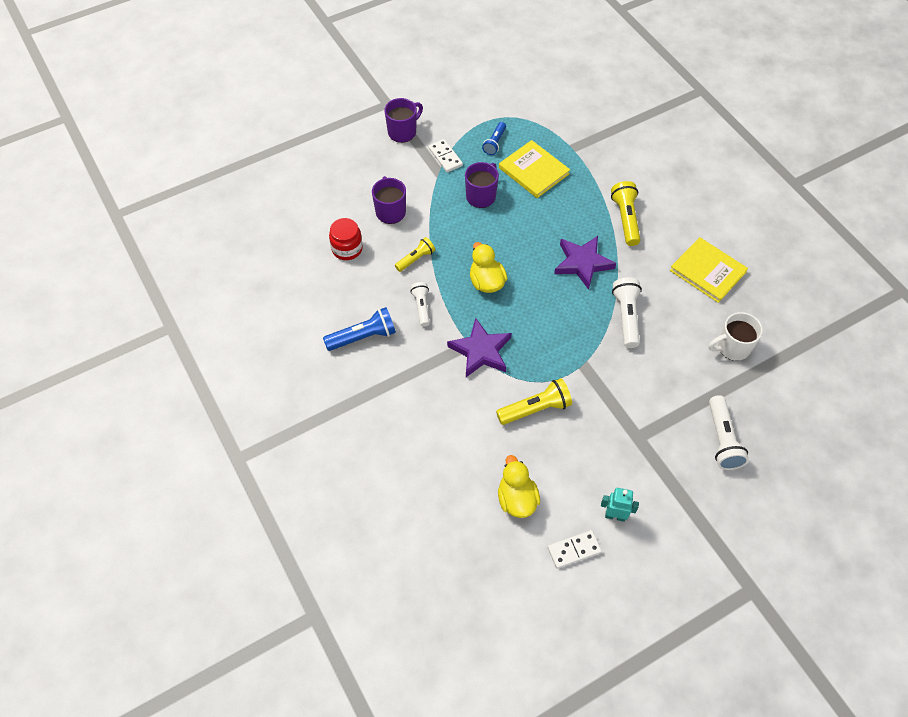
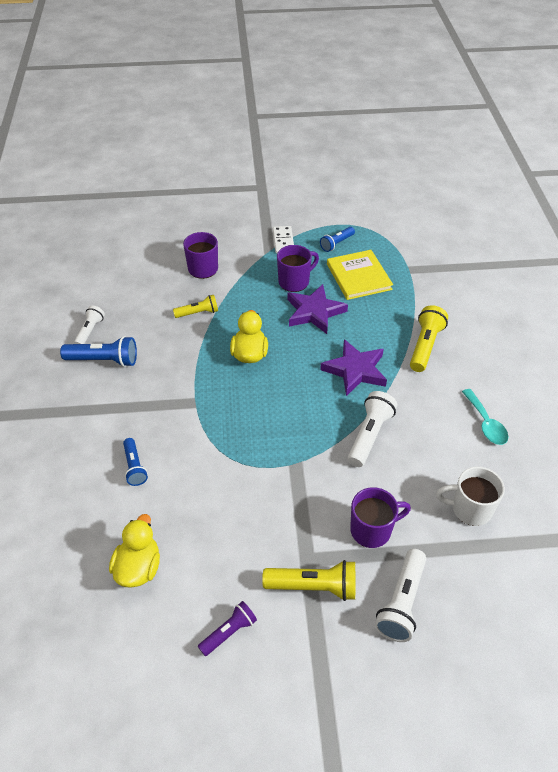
camera: 25 degrees right, 10 degrees down
red jar [329,218,363,260] -> none
purple mug [384,98,423,143] -> purple mug moved to [350,487,411,548]
white flashlight [410,282,430,327] -> white flashlight moved to [74,306,105,344]
purple star [447,318,512,377] -> purple star moved to [287,284,348,334]
yellow flashlight [496,378,572,425] -> yellow flashlight moved to [262,560,355,601]
white domino [548,530,602,569] -> none
turquoise robot [601,488,639,522] -> purple flashlight [198,601,257,656]
yellow book [670,237,748,303] -> turquoise spoon [462,389,508,445]
none -> blue flashlight [123,438,148,486]

